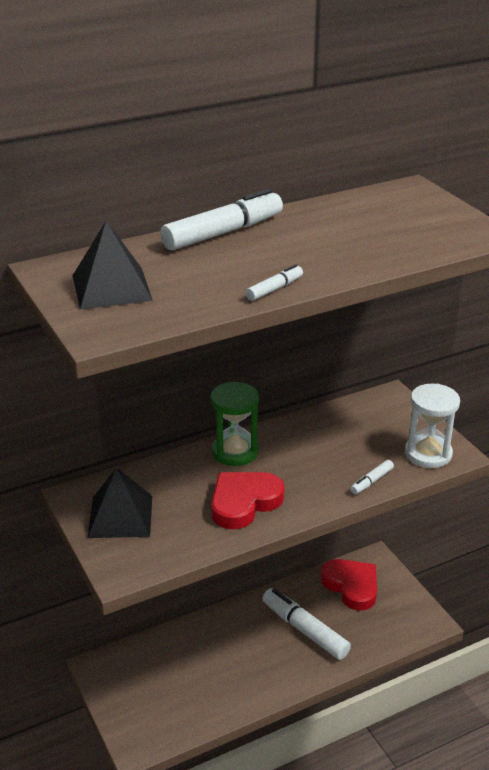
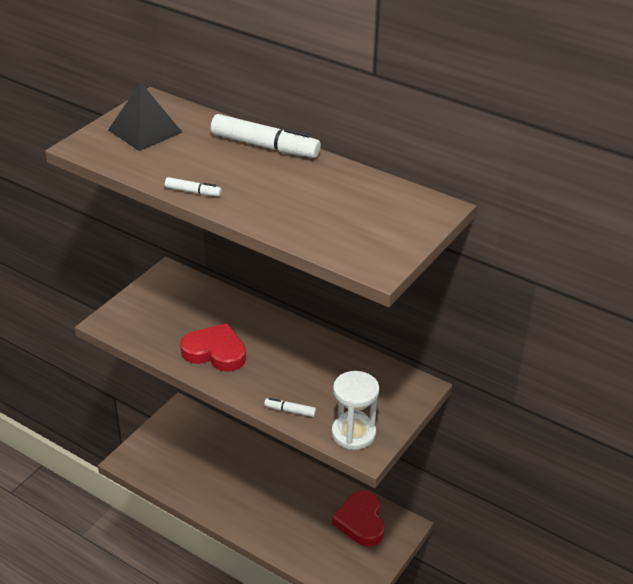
camera: 60 degrees right, 5 degrees up
black pyramid [88,467,152,538] -> none
green hourglass [211,382,259,466] -> none
white marker [262,588,351,660] -> none
red heart [321,559,377,611] -> red heart turned 150 degrees clockwise [332,490,385,546]

